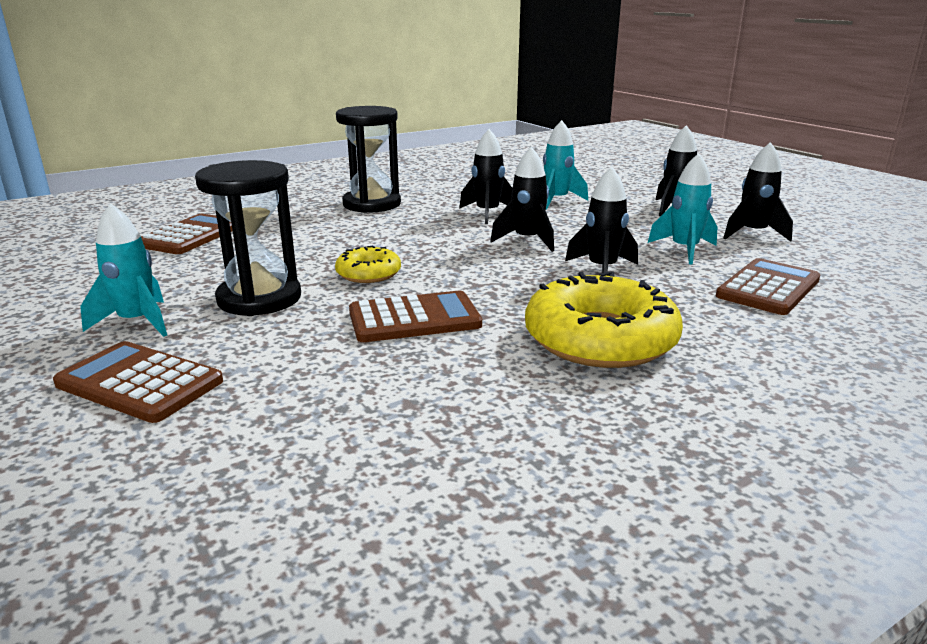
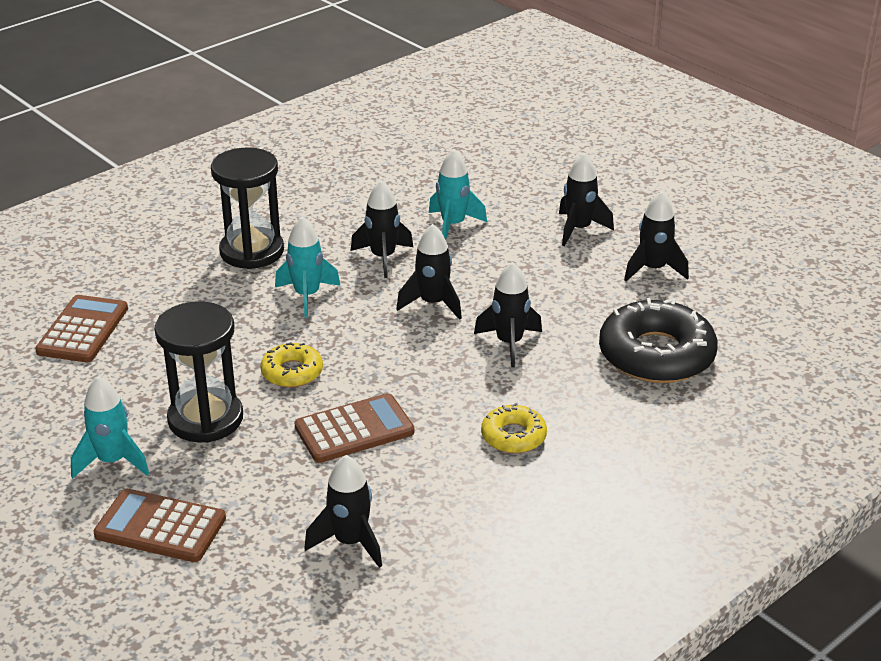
camera: 10 degrees left, 10 degrees up
yellow donut [525,272,683,368] -> yellow donut [481,403,547,454], size x0.52
turquoise rocket [648,153,718,264] -> turquoise rocket moved to [275,217,341,318]
brown calculator [716,258,820,315] -> black donut [599,298,718,383]
none -> black rocket [304,455,382,568]

